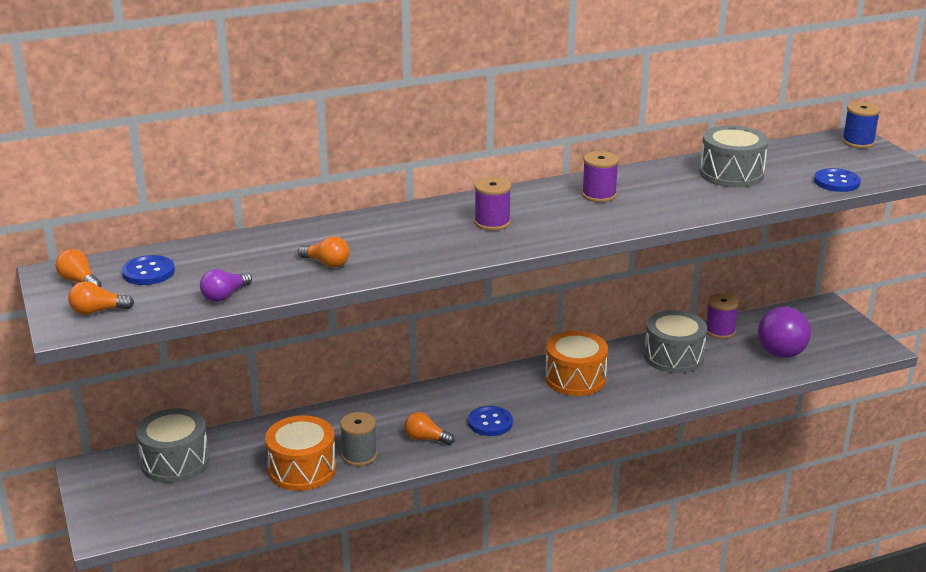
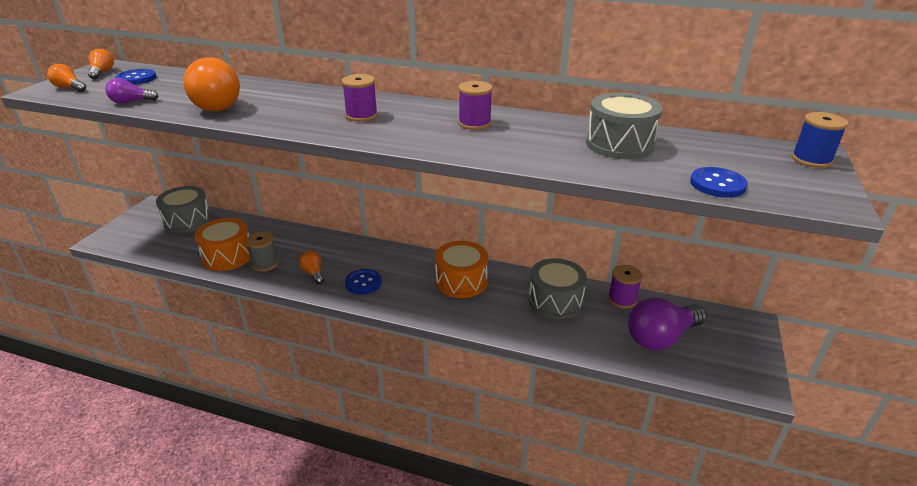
camera: 40 degrees right, 5 degrees up
orange light bulb [298,236,350,268] -> orange light bulb [183,57,240,112], size x2.03

